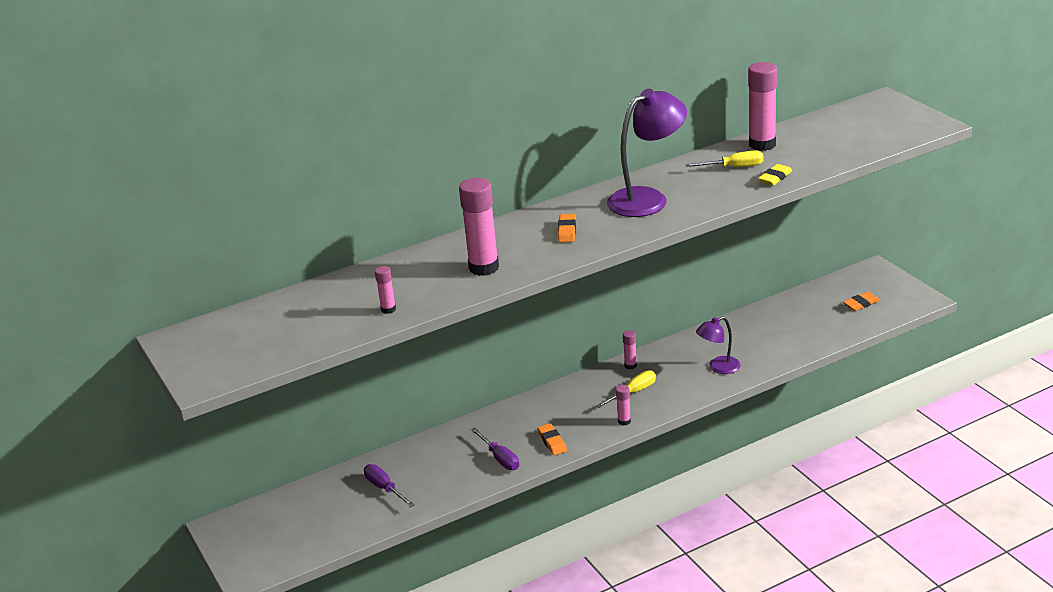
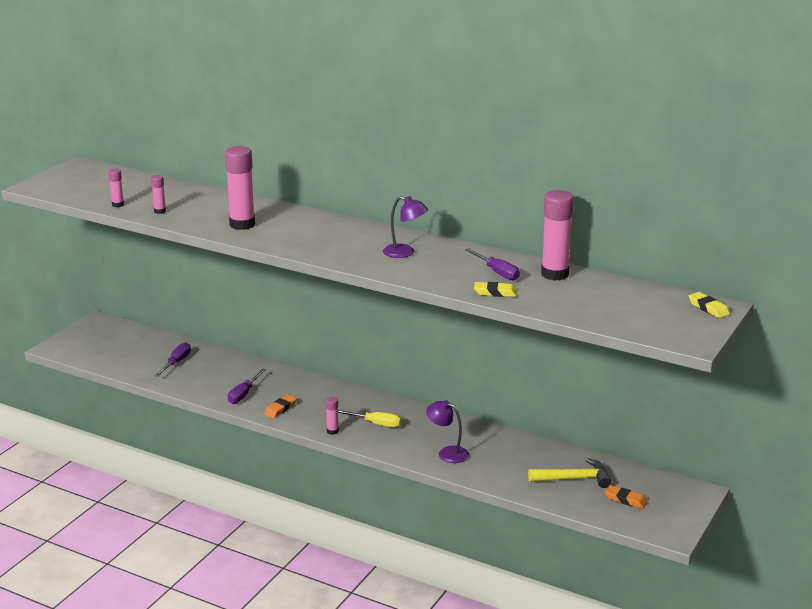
camera: 55 degrees right, 5 degrees down
orange eraser [558,214,576,243] -> none
purple lamp [607,89,687,217] -> purple lamp [383,196,429,258], size x0.57
pink glue stick [623,330,637,369] -> pink glue stick moved to [108,169,124,207]
yellow screwdriver [685,150,764,167] -> purple screwdriver [465,248,520,280]
none -> yellow hammer [528,458,611,488]
none -> yellow eraser [689,292,730,318]

